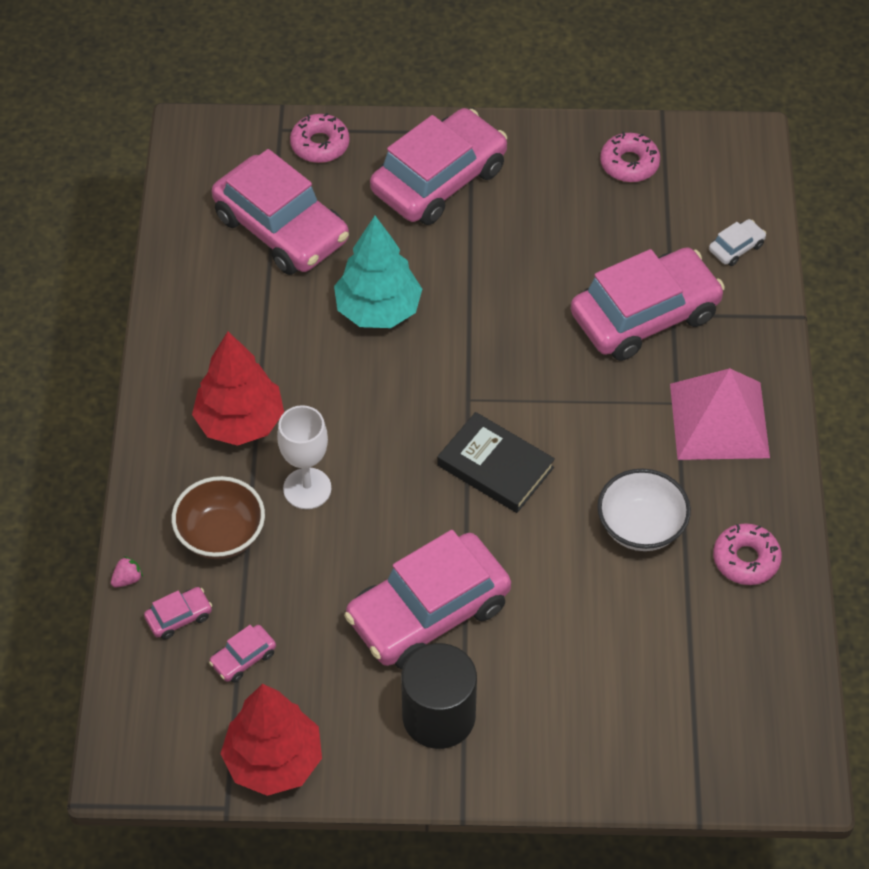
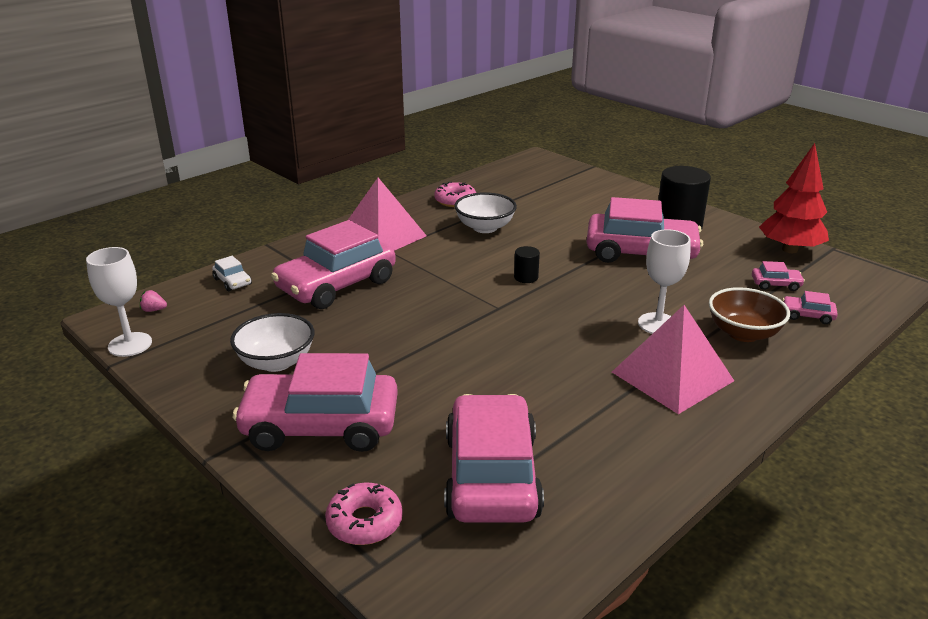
camera: 135 degrees left, 25 degrees down
pink strawberry [111,556,143,588] -> pink strawberry moved to [140,290,167,312]
red tree [192,332,284,446] -> pink pyramid [612,305,734,414]
turquoise tree [334,216,422,328] -> none
black book [438,412,555,513] -> black cylinder [514,246,540,283]
pink car [571,247,725,361] -> pink car turned 60 degrees counterclockwise [271,220,396,309]
pink donut [600,132,660,182] -> none
white car [709,219,766,266] -> white car turned 135 degrees counterclockwise [212,256,252,291]
none -> white goblet [86,247,152,357]
none -> white bowl [230,313,314,372]

